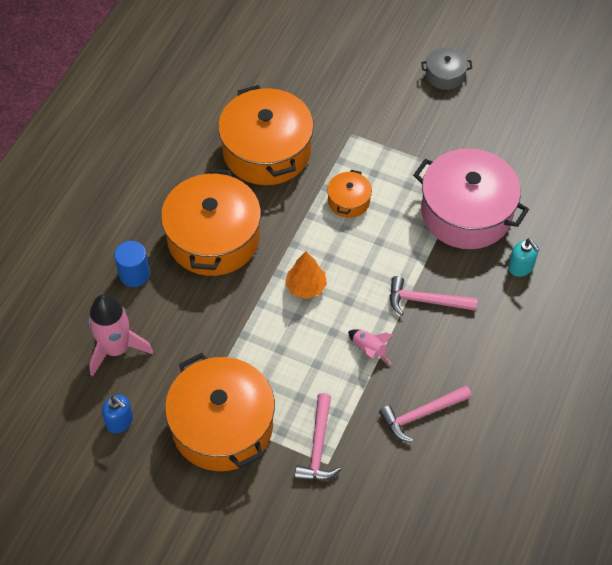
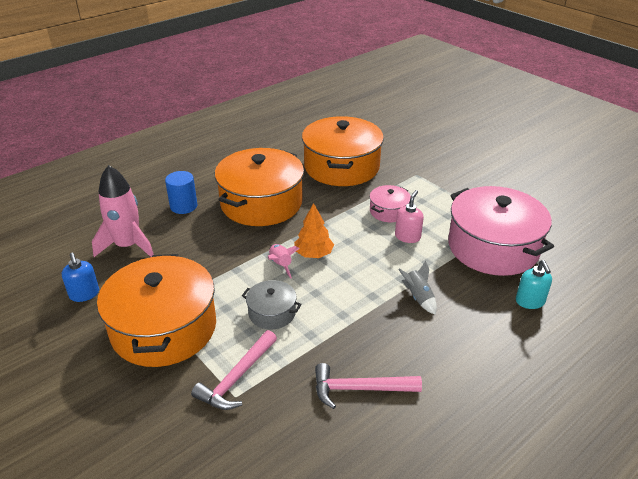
camera: 25 degrees right, 20 degrees down
orange pot [327,170,372,218] -> pink pot [370,185,411,222]
pink rocket [348,329,394,364] -> pink rocket moved to [268,244,300,279]
pink hammer [390,276,477,316] -> grey rocket [398,261,437,315]
grey pot [421,47,472,90] -> grey pot moved to [242,280,302,330]
none -> pink soap dispenser [395,190,424,243]

